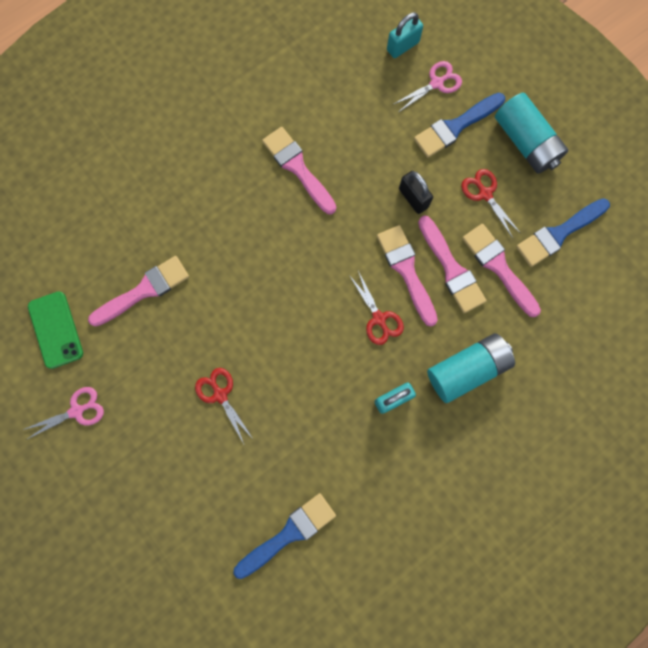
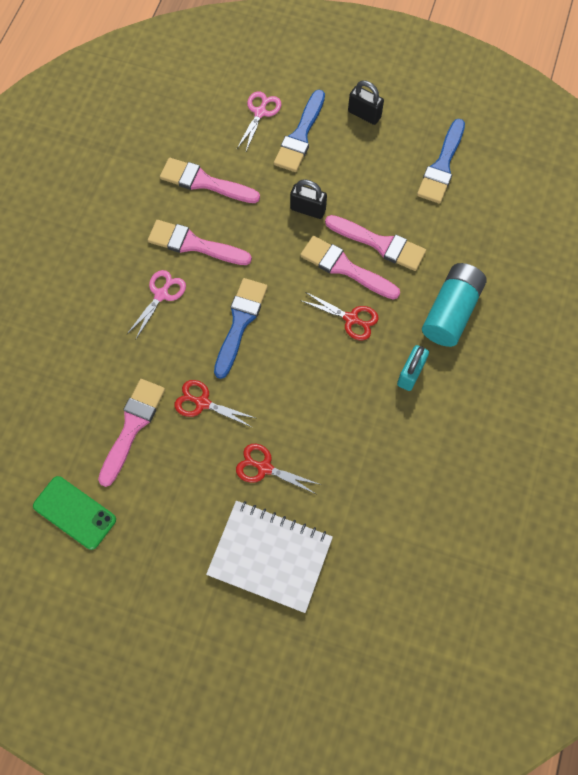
camera: 35 degrees left, 10 degrees down
pink scissors [23,387,104,440] -> pink scissors moved to [127,270,186,340]
blue brush [233,493,336,579] -> blue brush moved to [214,278,268,379]
turquoise padlock [387,12,423,58] -> none
red scissors [461,169,521,238] -> red scissors moved to [174,380,255,428]
pink brush [462,224,541,317] -> pink brush moved to [160,158,260,203]
turquoise battery [495,93,569,174] -> black padlock [348,80,384,125]
none -> white notebook [206,501,333,613]

